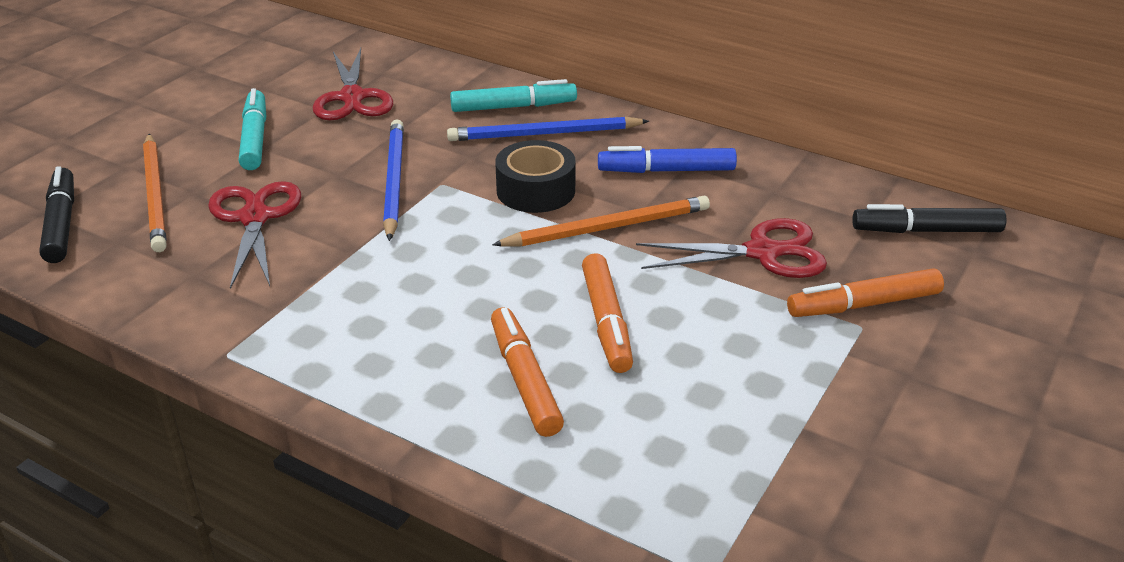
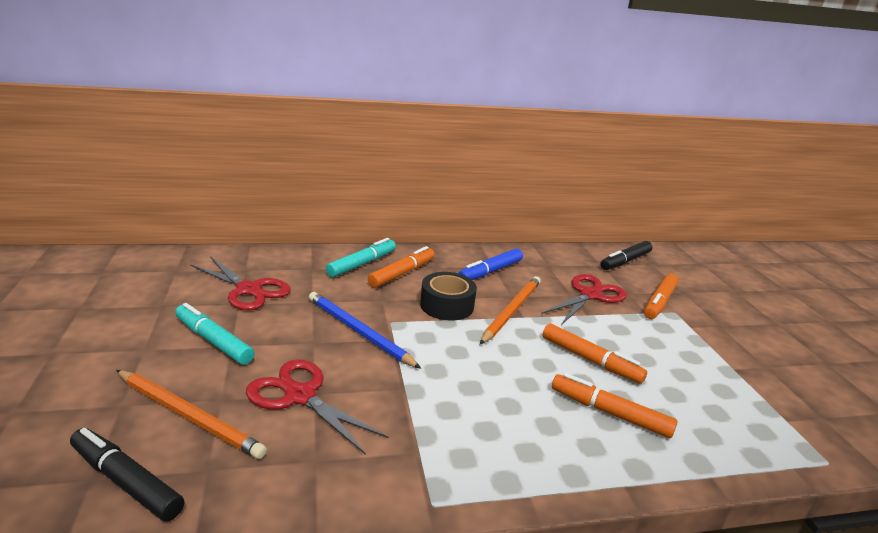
camera: 45 degrees left, 10 degrees down
blue pencil [447,116,649,141] -> orange marker [368,246,435,288]

